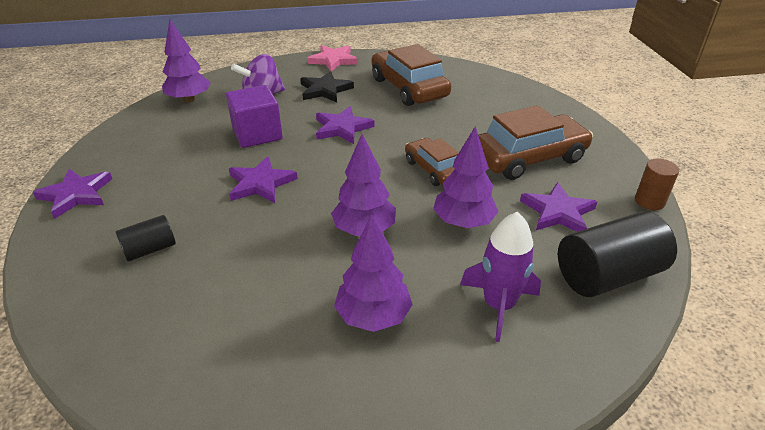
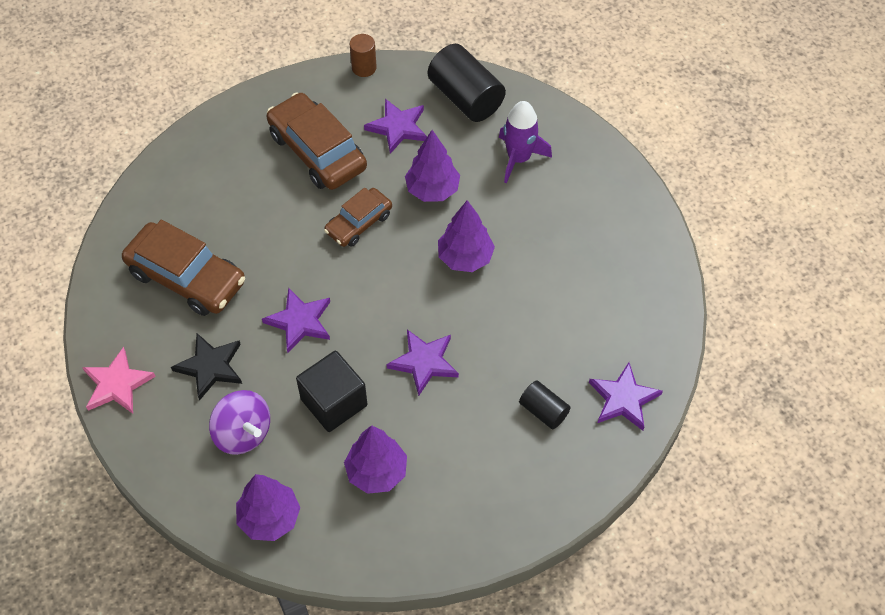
camera: 105 degrees left, 20 degrees up
purple star [33,169,112,219] -> purple star moved to [589,362,663,431]
purple cube [226,85,283,148] -> black cube [296,351,367,432]
purple tree [334,215,413,332] -> purple tree moved to [344,425,407,494]
brown car [371,44,451,106] -> brown car turned 105 degrees counterclockwise [122,220,245,316]

